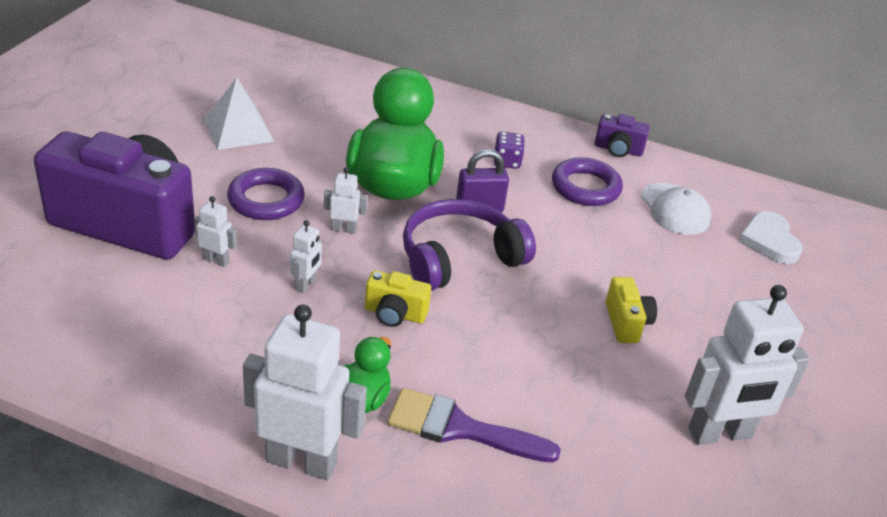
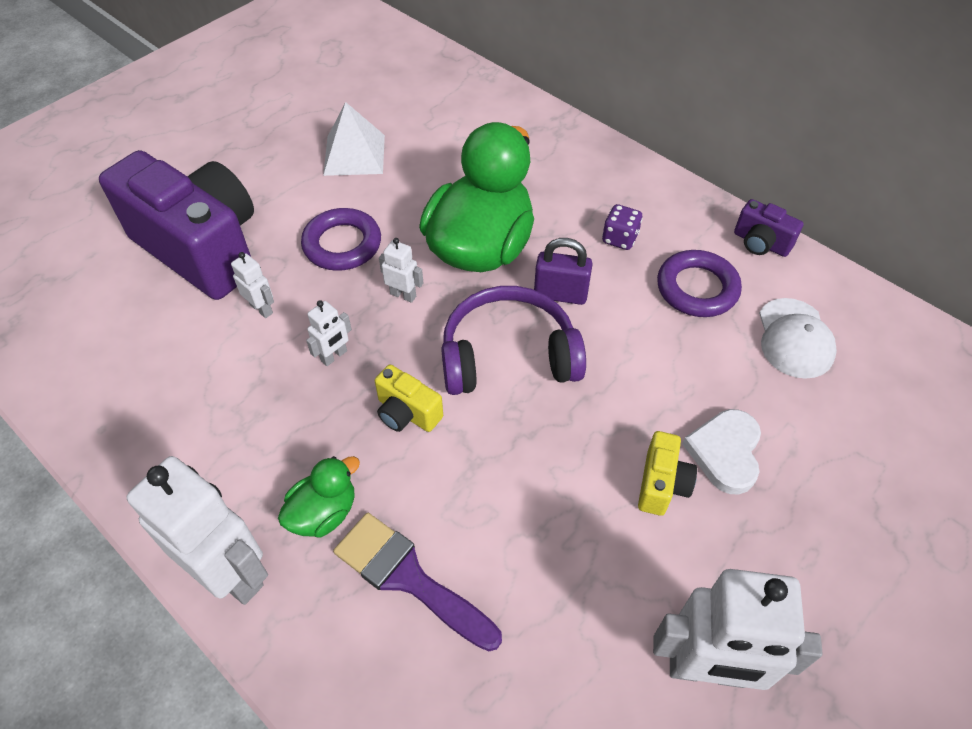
camera: 25 degrees right, 15 degrees up
white heart [738,211,803,264] -> white heart moved to [682,409,761,495]

